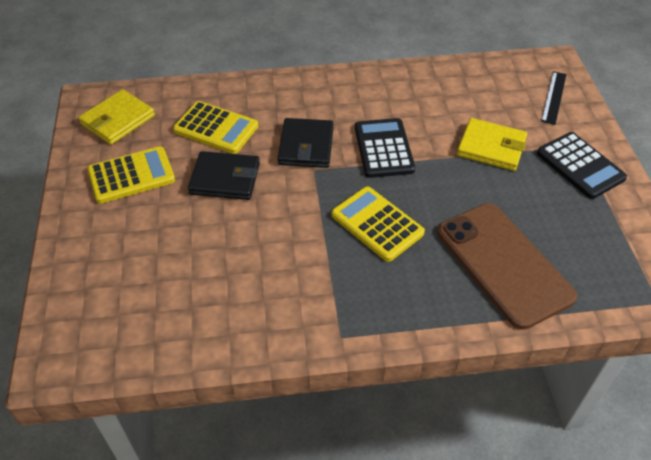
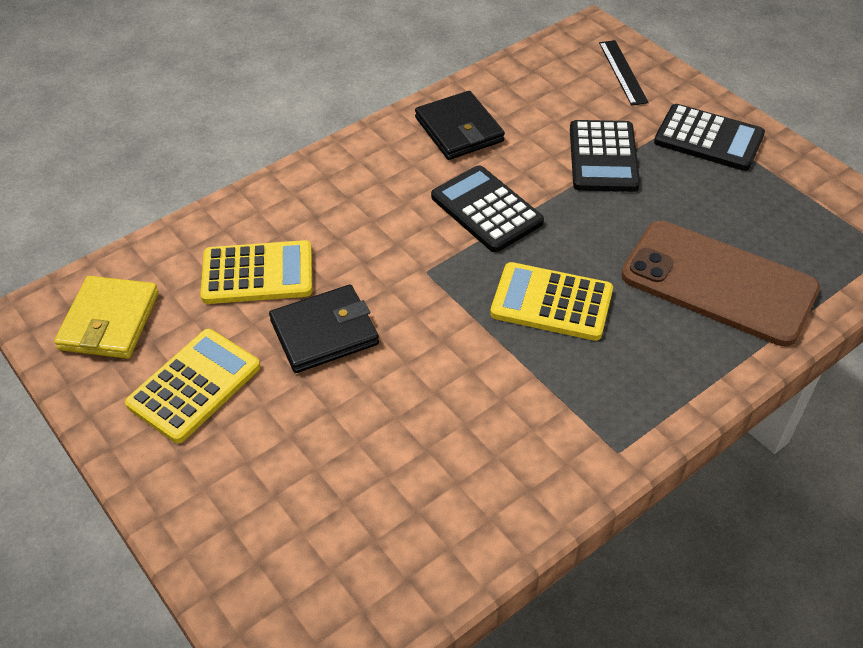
camera: 30 degrees left, 0 degrees up
black wallet [278,118,334,168] -> black wallet moved to [415,91,505,160]
yellow wallet [457,118,527,171] -> black calculator [570,120,640,192]

